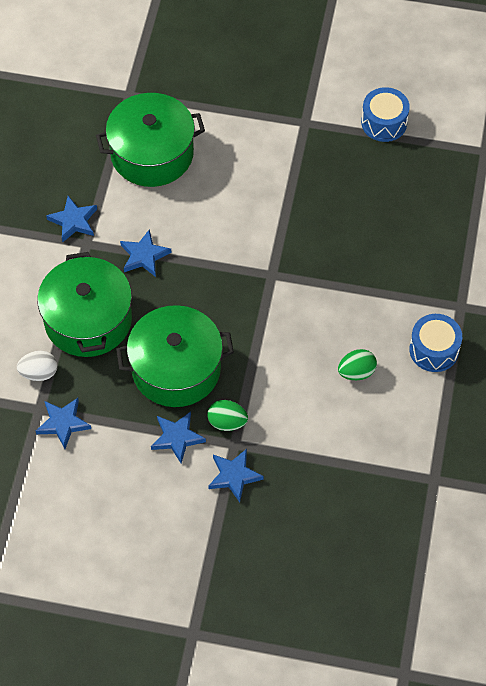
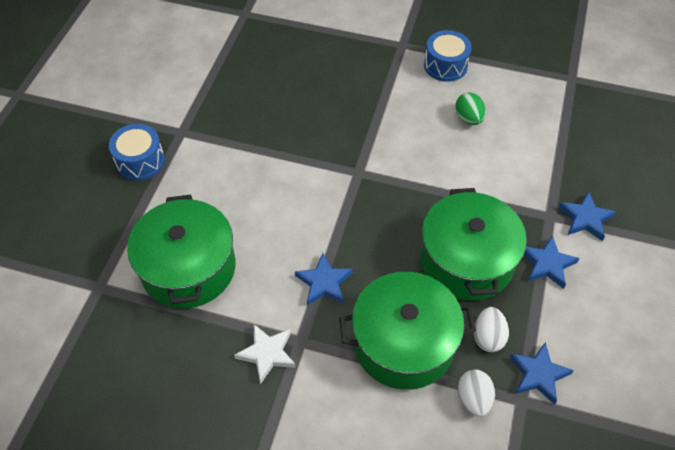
camera: 85 degrees left, 5 degrees down
blue star [46,196,97,243] -> white star [234,324,296,384]
green egg [207,400,248,431] -> none
blue drum [361,87,410,142] -> blue drum moved to [109,124,165,181]
none -> white egg [474,307,509,352]

